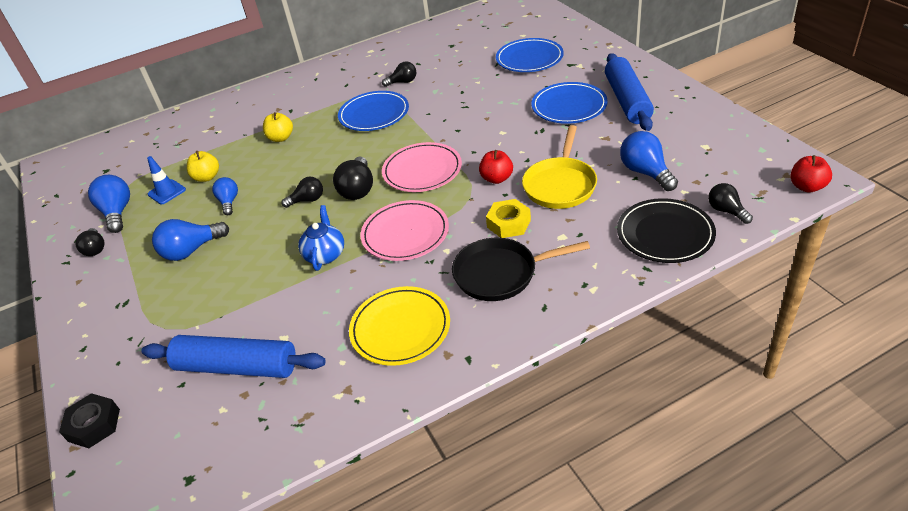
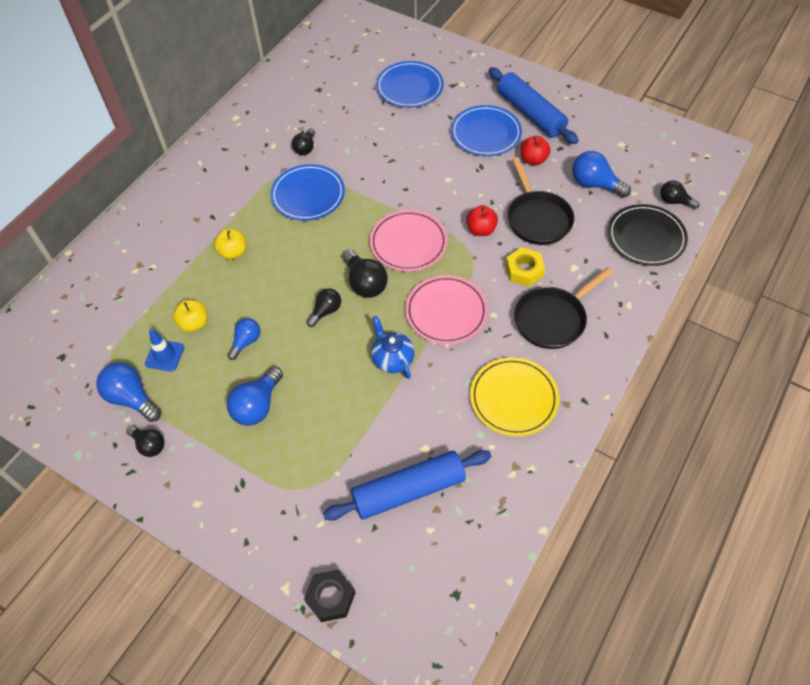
camera: 35 degrees left, 15 degrees up
blue light bulb [212,177,238,215] -> blue light bulb turned 75 degrees clockwise [227,318,260,360]
black light bulb [382,61,416,87] -> black light bulb turned 150 degrees clockwise [292,128,315,155]
yellow pan [522,125,597,209] -> black pan [508,157,574,245]
red apple [790,155,832,193] -> red apple moved to [521,136,551,165]

